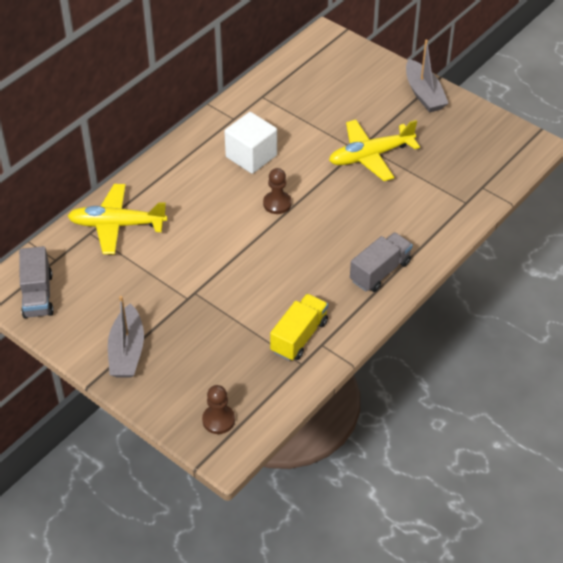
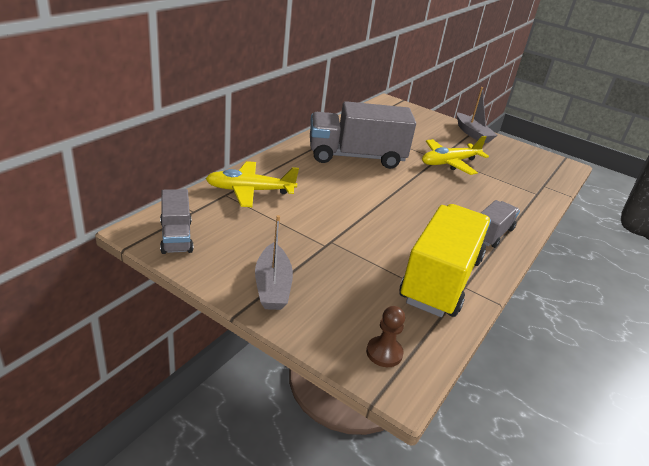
camera: 10 degrees left, 15 degrees down
white cube [224,112,277,174] -> grey truck [310,101,416,169]
brown pawn [263,168,292,214] -> none
yellow truck [270,294,328,361] -> yellow truck [399,204,491,317], size x1.91

